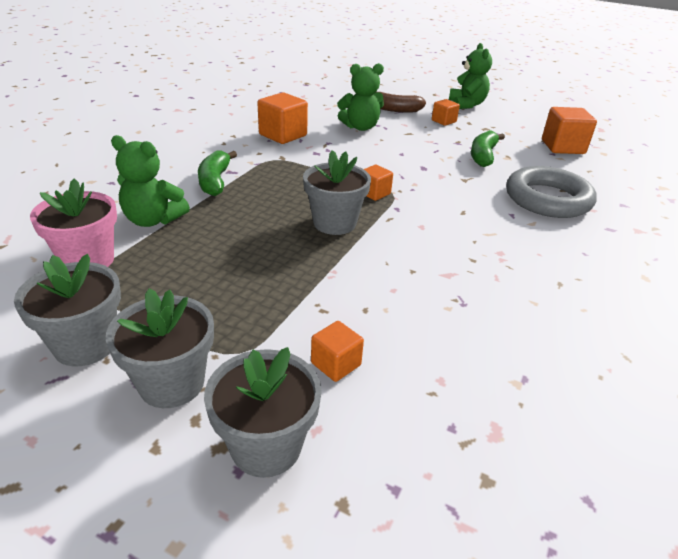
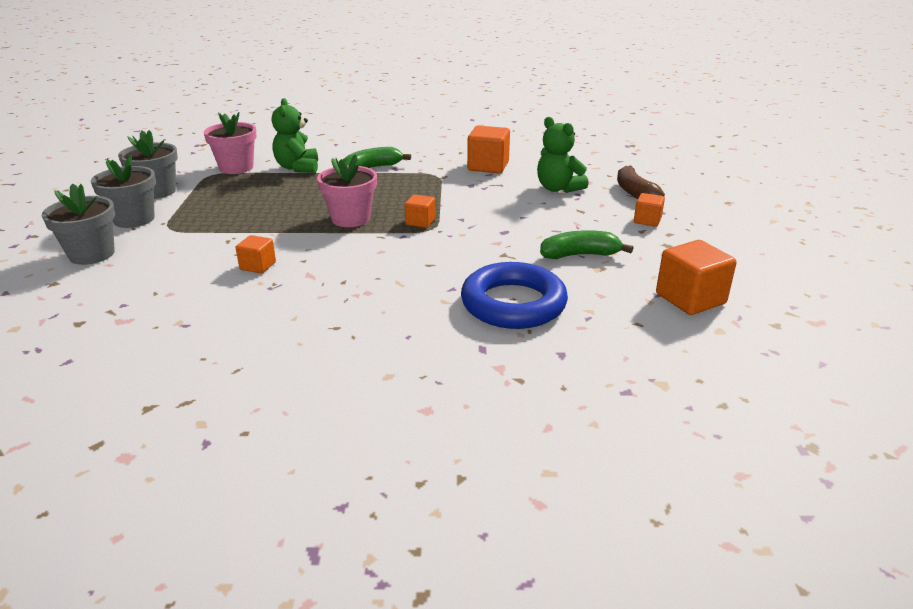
camera: 65 degrees right, 5 degrees down
grey flower pot [303,150,371,235] -> pink flower pot [317,154,377,227]
orange cube [311,321,364,382] -> orange cube moved to [236,235,276,273]
green teddy bear [449,43,492,109] -> none
grey ring [506,166,597,218] -> blue ring [461,262,568,329]

